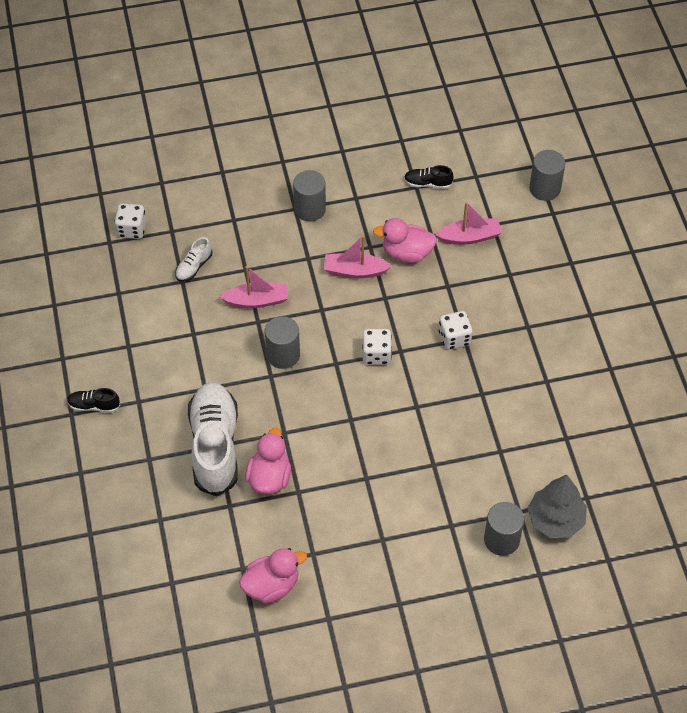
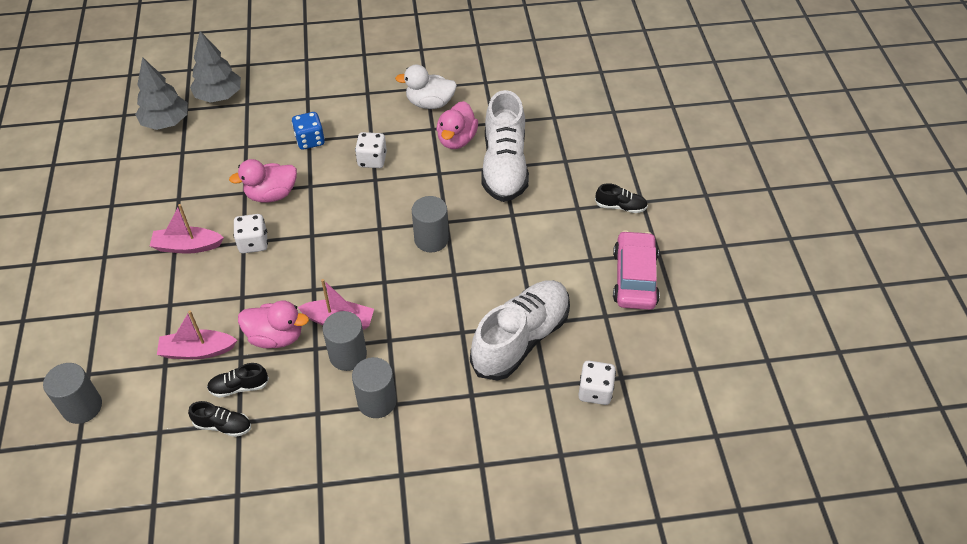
camera: 175 degrees left, 5 degrees down
white shoe [175,237,212,282] -> white shoe [470,280,570,380], size x2.30
pink boat [220,266,288,308] -> pink boat moved to [150,204,224,254]
pink duck [239,548,307,604] -> pink duck moved to [229,159,297,203]
white dice [362,329,392,365] -> white dice moved to [355,132,387,168]
grey cylinder [484,502,524,556] -> grey cylinder moved to [323,311,367,371]
none -> grey tree [135,57,188,130]
none -> black shoe [207,363,269,398]
none -> blue dice [292,112,325,150]
none -> white duck [395,64,457,109]
none -> pink car [613,230,660,310]

